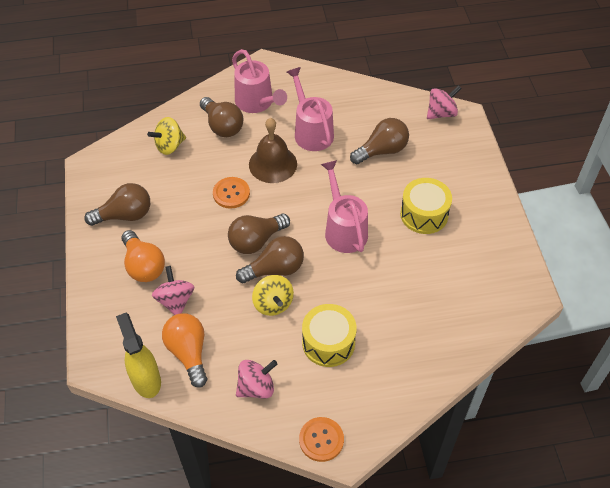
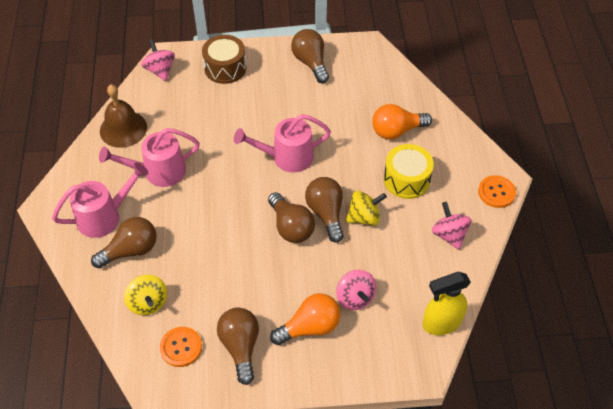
camera: 85 degrees left, 0 degrees up
pink spinning top [152,266,195,315] -> pink spinning top turned 105 degrees counterclockwise [336,270,376,310]
orange light bulb [162,313,207,388] -> orange light bulb moved to [372,104,432,139]
orange button [213,177,250,209] -> orange button moved to [160,327,202,367]
brown bell [249,118,297,183] -> brown bell moved to [100,84,147,148]
brown light bulb [350,118,409,164] -> brown light bulb moved to [291,29,329,83]
yellow drum [400,178,452,234] -> none
none -> brown drum [202,35,246,84]

